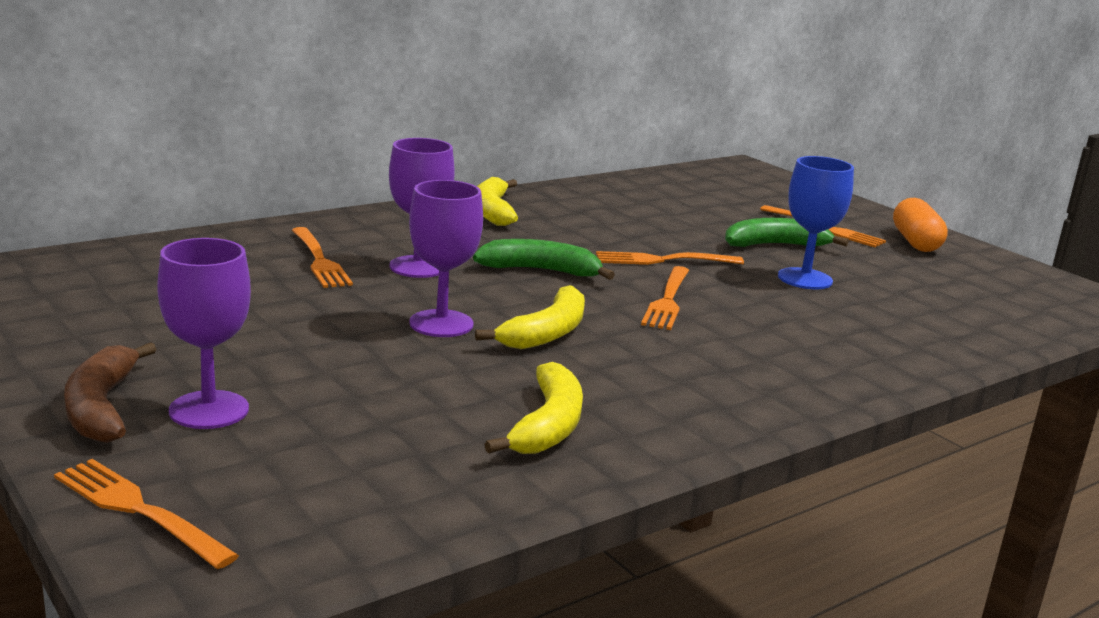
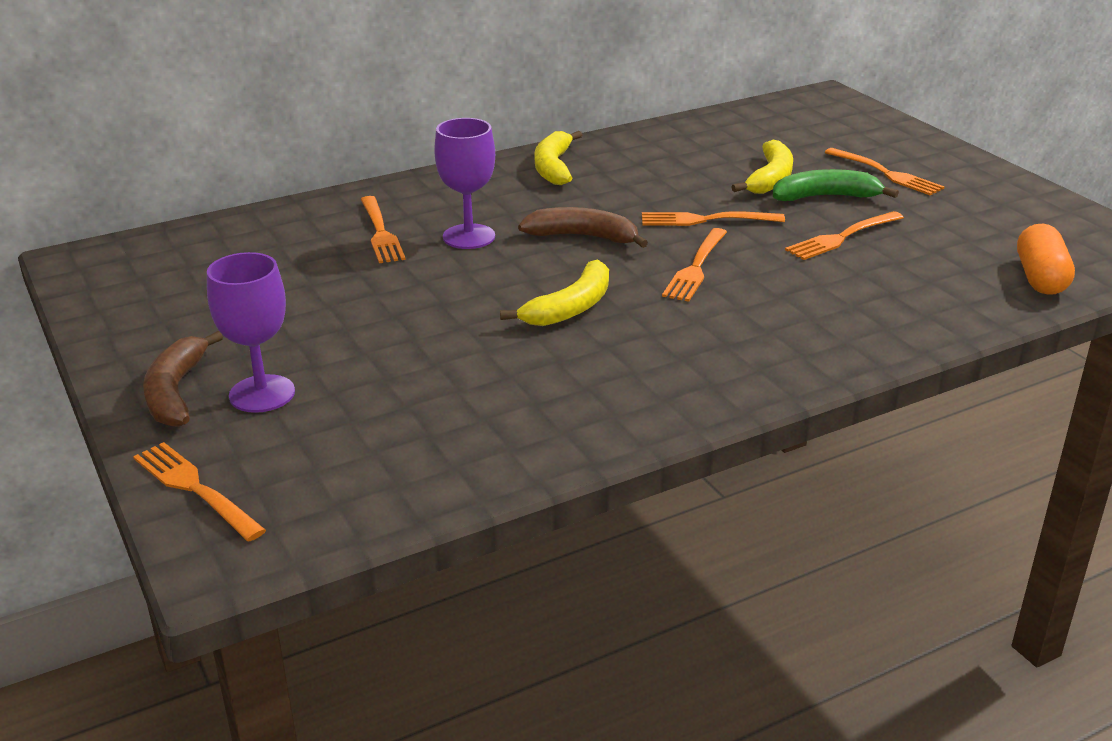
camera: 10 degrees right, 10 degrees up
purple goblet [409,180,483,337] -> none
green banana [473,239,615,280] -> brown banana [518,207,648,248]
yellow banana [484,362,583,454] -> yellow banana moved to [731,140,793,194]
blue goblet [778,156,854,289] -> orange fork [785,211,904,260]
orange capsule [893,198,948,252] -> orange capsule moved to [1017,224,1075,295]

